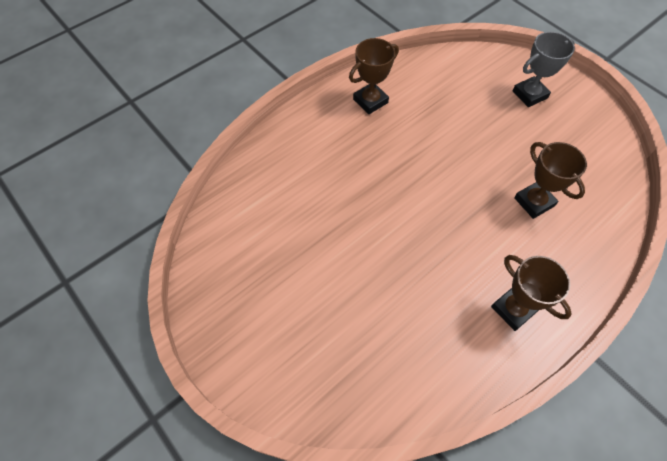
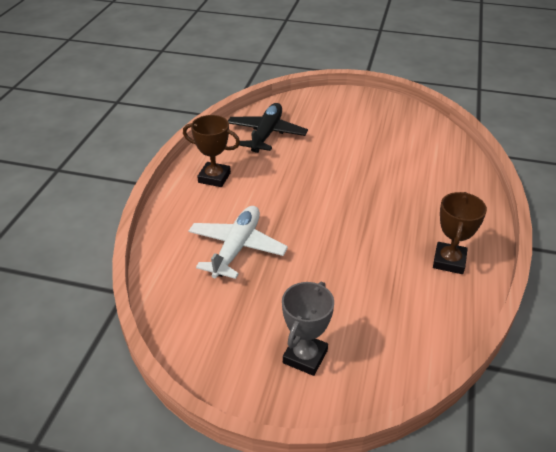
camera: 145 degrees right, 20 degrees down
brown trophy [514,142,587,219] -> white plane [188,206,288,279]
none -> black plane [228,103,308,153]

